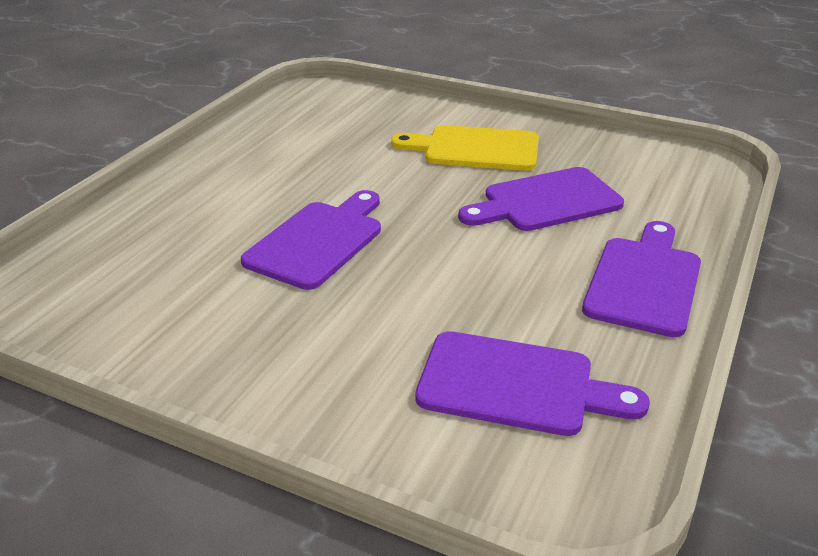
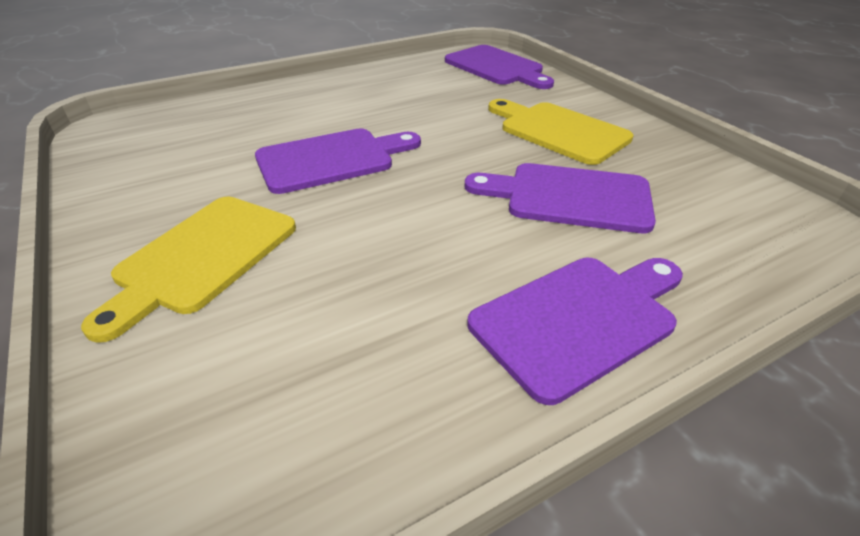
camera: 35 degrees right, 5 degrees up
purple cutting board [415,331,650,436] -> purple cutting board moved to [445,45,554,89]
none -> yellow cutting board [81,197,296,343]

